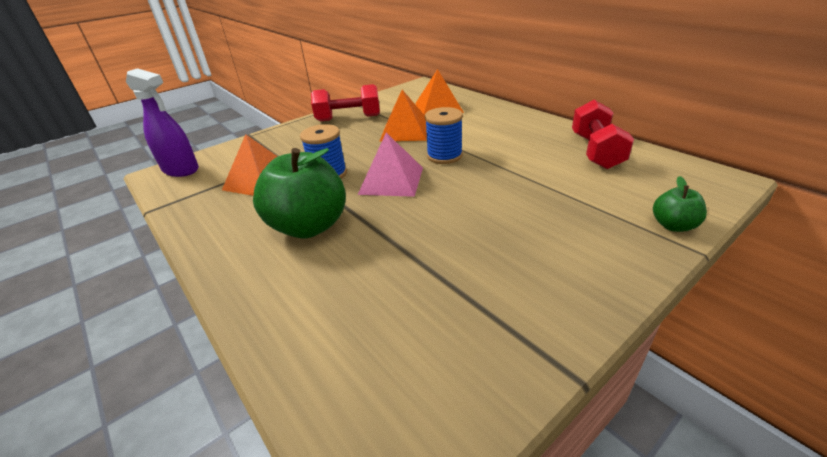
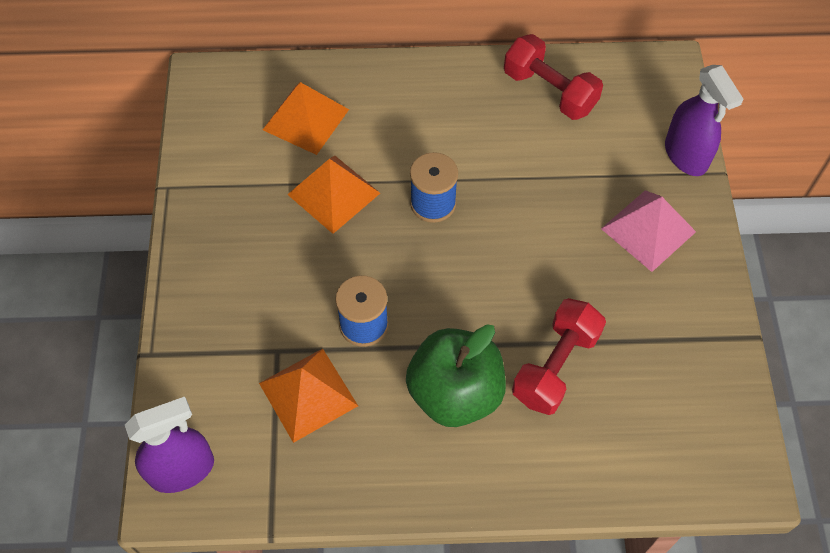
camera: 55 degrees left, 25 degrees up
red dumbbell [311,84,380,121] -> red dumbbell moved to [512,298,606,415]
pink pyramid [358,133,423,197] -> pink pyramid moved to [601,190,696,272]
green apple [653,176,707,232] -> purple spray bottle [665,65,744,176]

